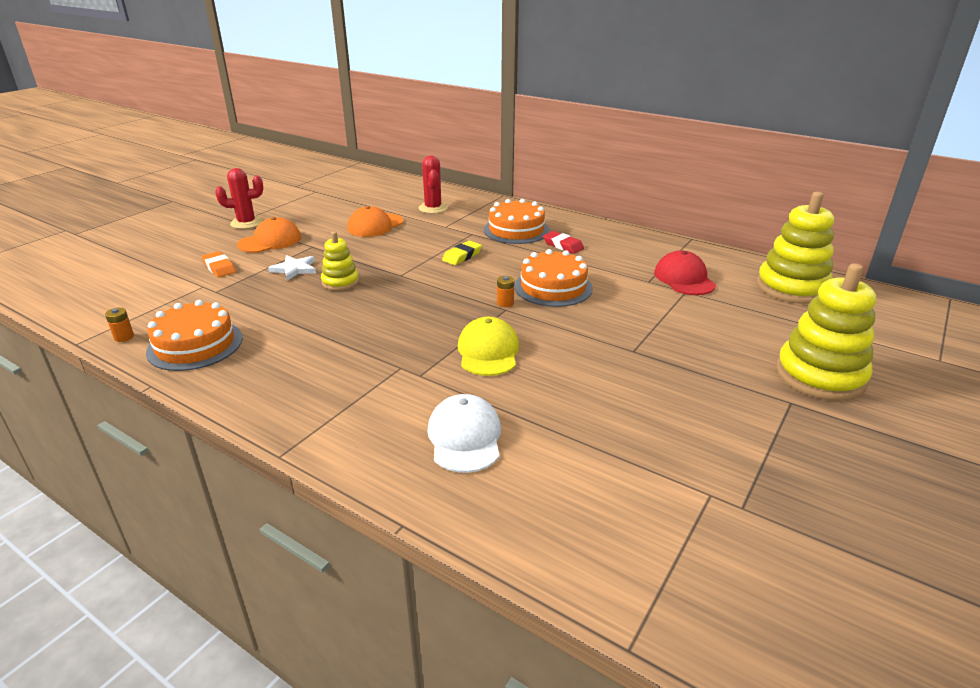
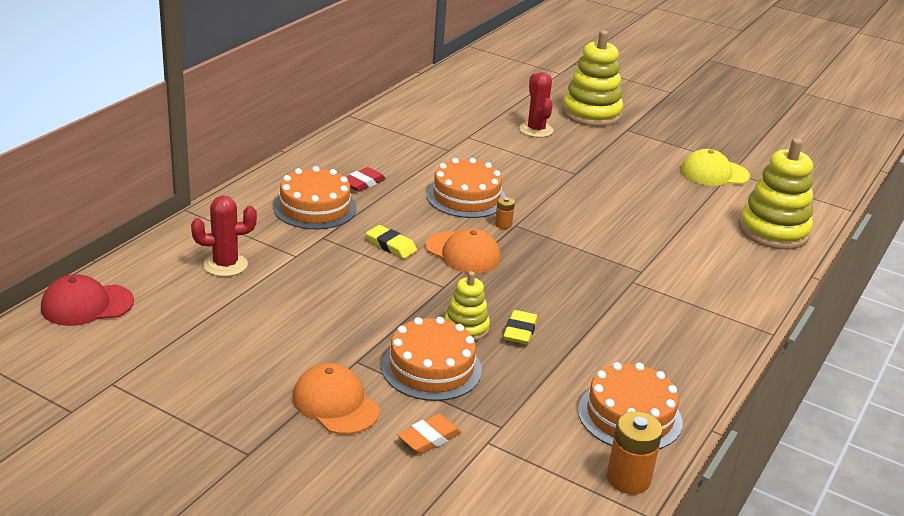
camera: 95 degrees left, 0 degrees up
orange battery [105,308,134,342] -> orange battery [607,411,663,494], size x1.90
red cactus [215,168,263,229] -> red cactus moved to [519,72,553,137]
white star [268,255,316,281] -> orange cake [381,317,482,401]
orange cap [347,206,403,237] -> orange cap moved to [426,228,501,273]
white cap [427,394,501,473] -> none
yellow cap [458,317,519,376] -> yellow cap moved to [681,149,750,186]
red cap [654,250,716,295] -> red cap moved to [41,274,134,326]
yellow stacking toy [757,192,834,304] -> yellow stacking toy moved to [739,138,813,249]
none -> yellow eraser [503,310,538,344]

